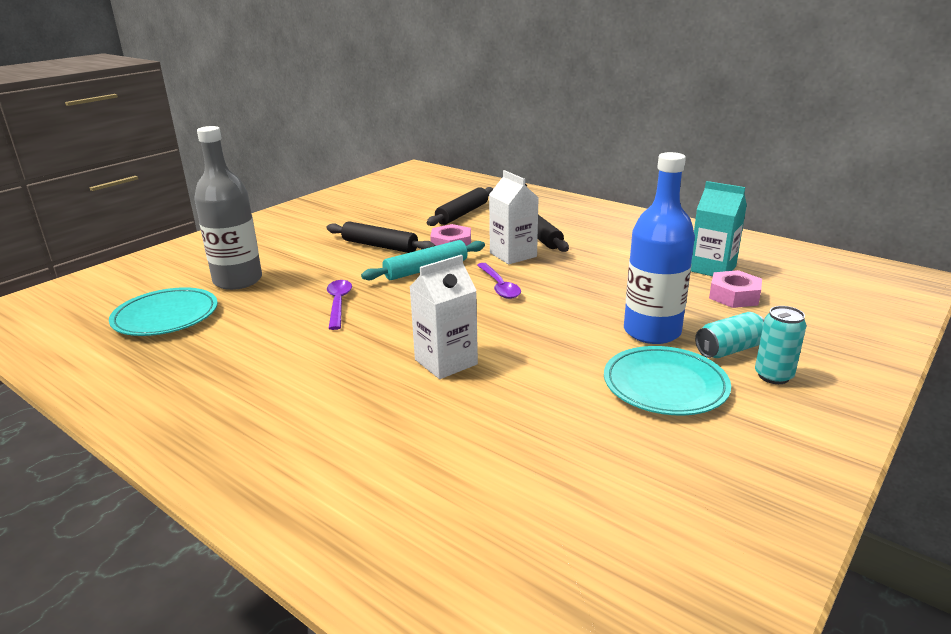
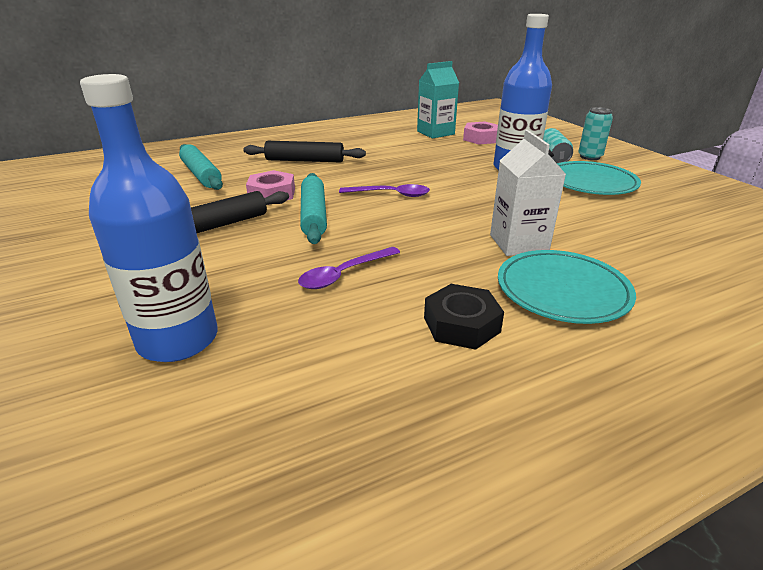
camera: 65 degrees left, 5 degrees up
turquoise plate [109,287,218,336] -> turquoise plate moved to [498,250,636,324]
grey bottle [194,126,262,290] -> blue bottle [80,74,218,362]
purple spoon [327,280,352,330] -> purple spoon turned 60 degrees counterclockwise [298,247,400,289]
black rolling pin [427,187,493,226] -> turquoise rolling pin [179,144,223,190]
white carton [489,170,539,264] -> none
none -> black nut [424,284,504,350]

